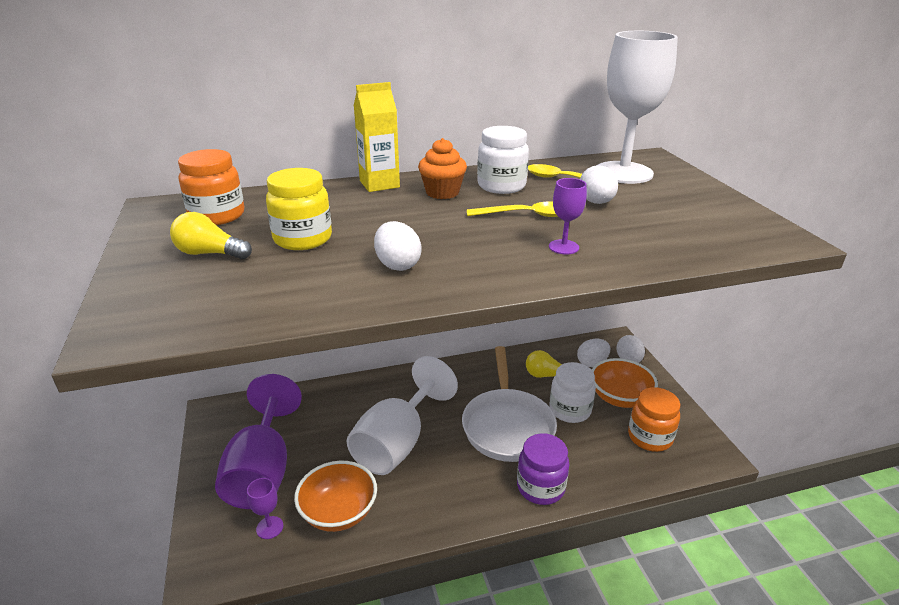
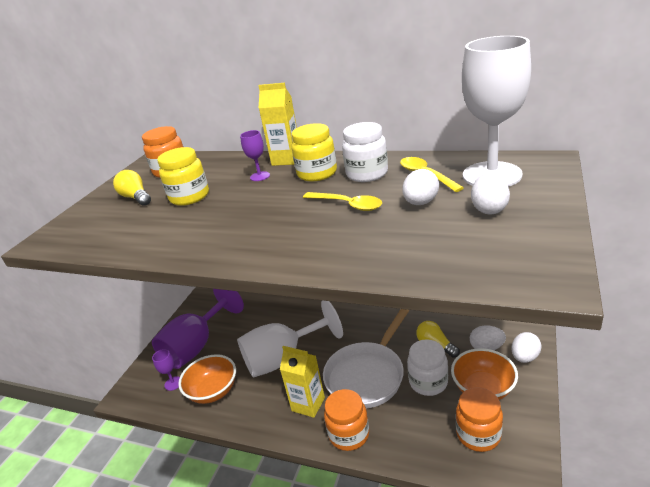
camera: 40 degrees right, 0 degrees up
white egg [374,221,422,271] -> white egg moved to [471,173,510,215]
orange cupcake [418,138,467,199] -> yellow jar [291,123,337,181]
purple jar [517,433,569,505] -> orange jar [324,389,369,451]
purple goblet [549,178,587,254] -> purple goblet moved to [240,130,270,181]
none -> yellow carton [280,346,325,418]

